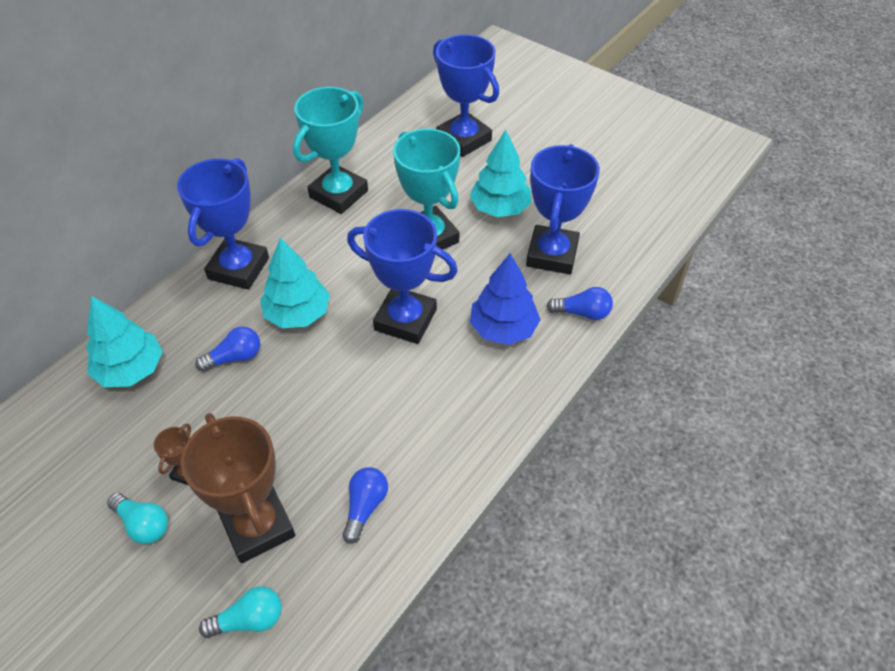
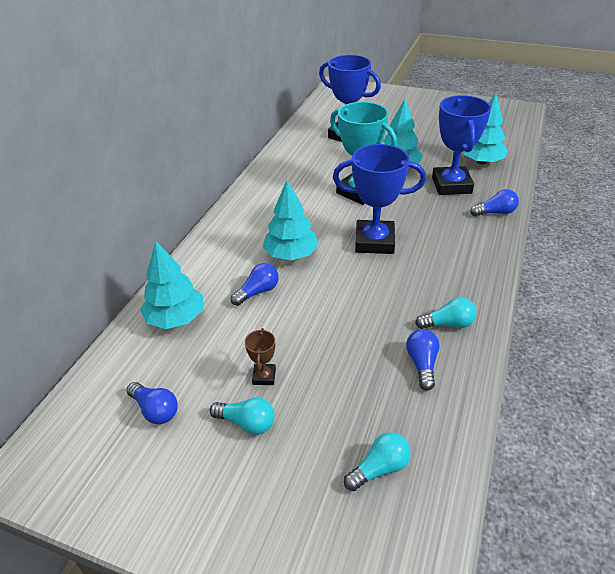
camera: 15 degrees left, 10 degrees down
blue trophy [177,158,269,290] -> none
brown trophy [181,413,295,563] -> none
turquoise trophy [293,87,368,214] -> none
blue tree [470,253,541,345] -> none
none -> blue light bulb [126,382,178,424]
none -> turquoise light bulb [415,297,477,329]
none -> turquoise tree [463,93,508,165]

